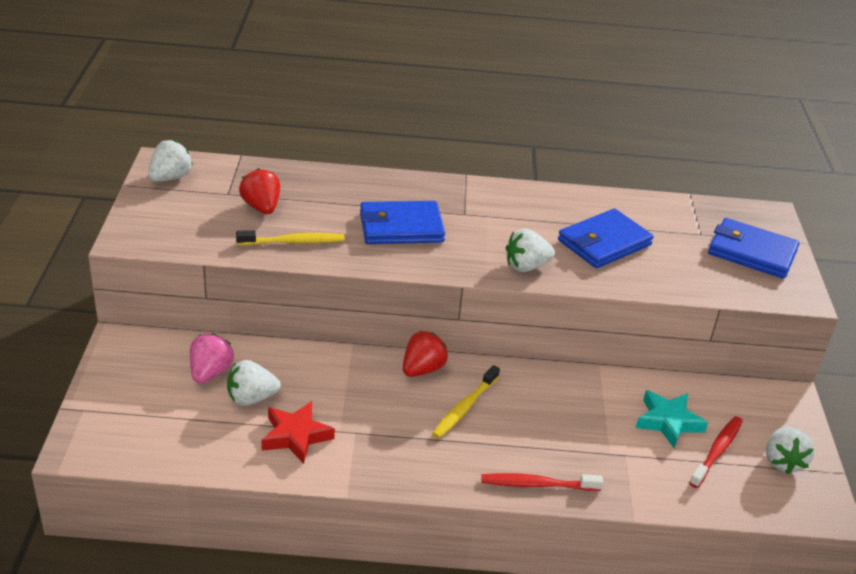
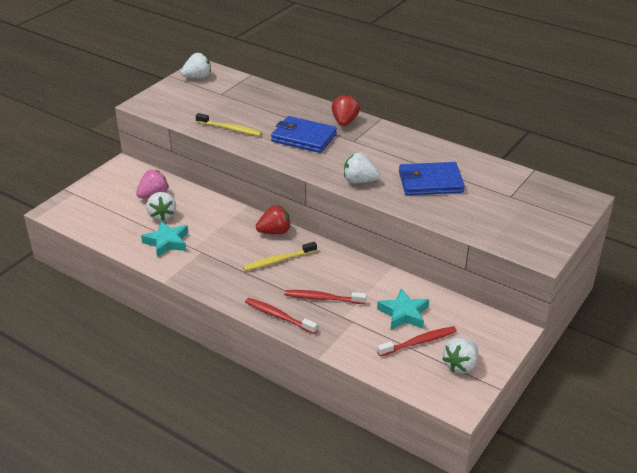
camera: 35 degrees right, 0 degrees up
white strawberry [227,360,281,406] -> white strawberry turned 120 degrees counterclockwise [146,192,176,221]
red strawberry [239,168,280,214] -> red strawberry moved to [331,94,360,126]
red star [261,401,335,464] -> turquoise star [141,221,188,258]
blue wallet [708,218,800,279] -> none
none -> red toothbrush [285,290,367,304]

